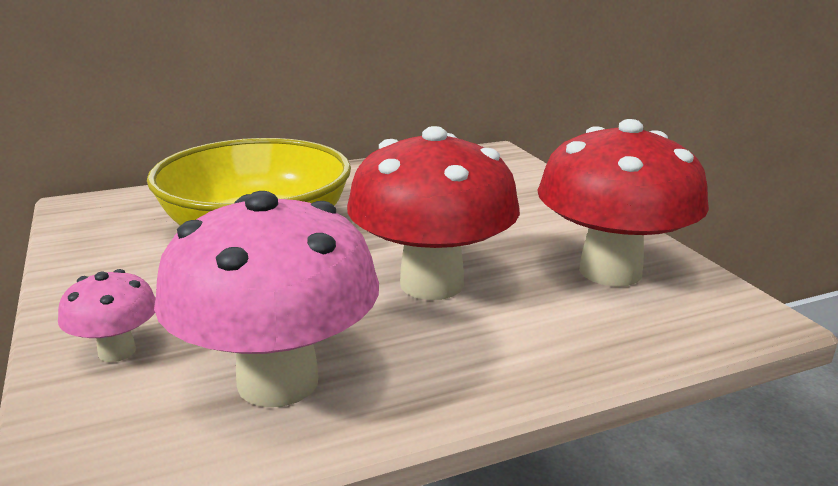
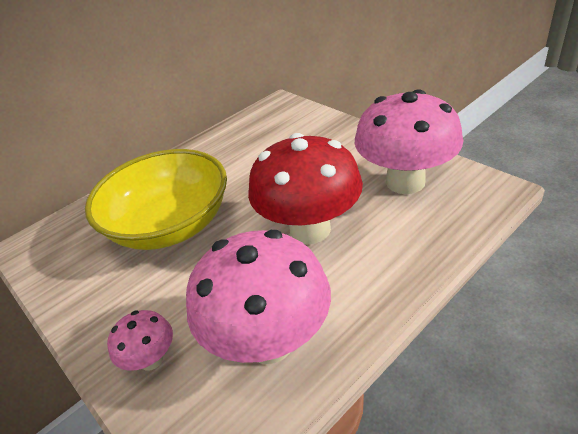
camera: 15 degrees left, 15 degrees up
red mushroom [537,119,709,287] -> pink mushroom [355,89,463,194]

